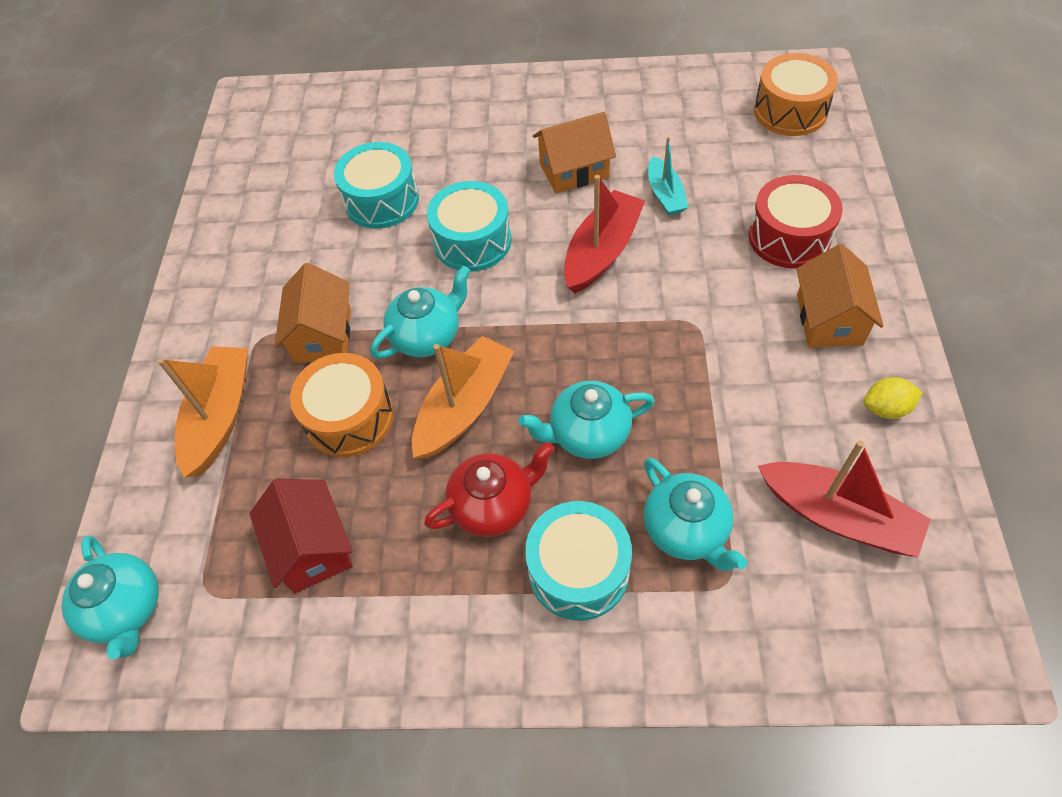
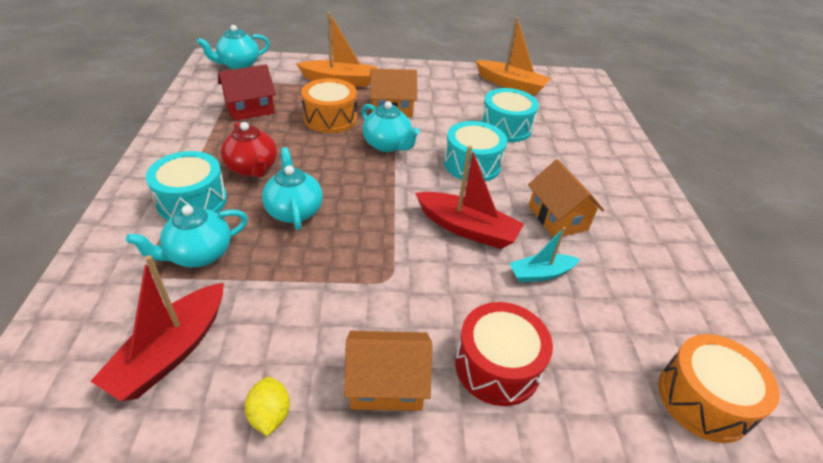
camera: 80 degrees right, 15 degrees down
orange boat [412,336,515,458] -> orange boat moved to [475,17,551,95]

